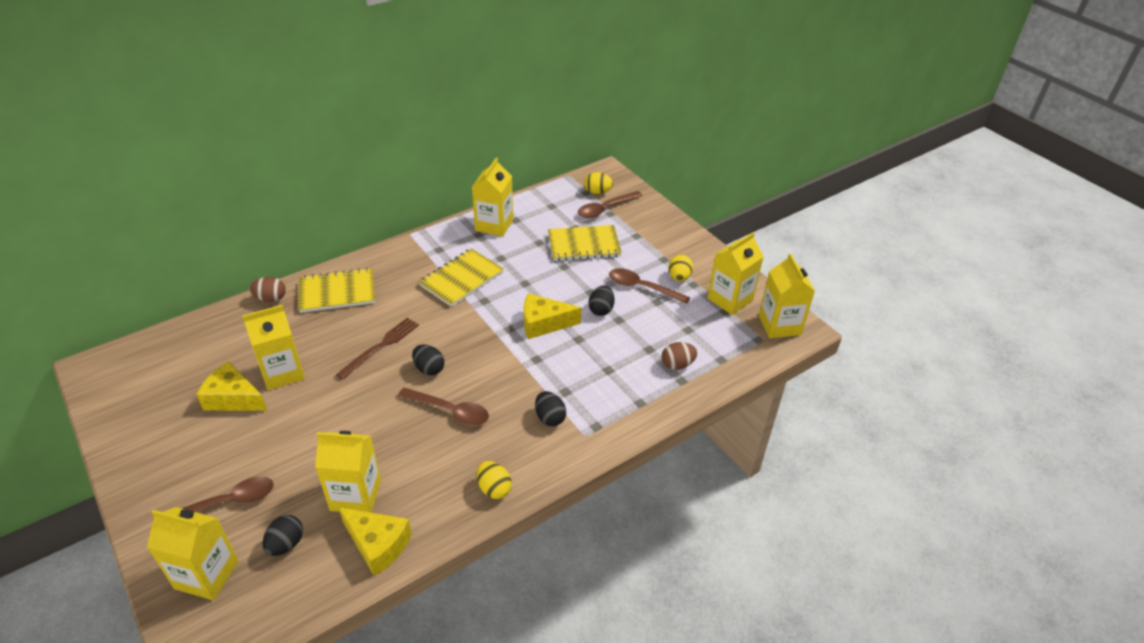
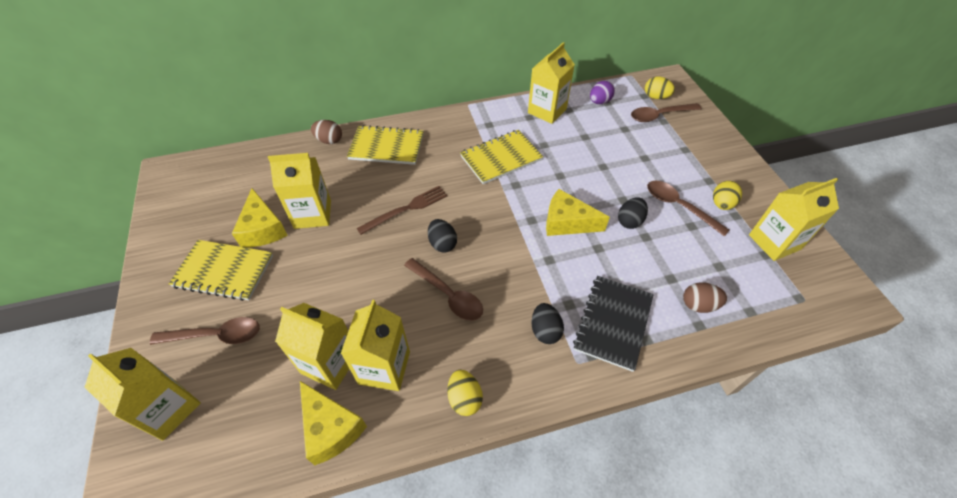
camera: 20 degrees right, 10 degrees up
yellow cheese [196,361,268,411] -> yellow cheese turned 150 degrees counterclockwise [232,188,288,248]
black egg [263,515,303,556] -> none
yellow notebook [548,225,622,261] -> yellow notebook moved to [169,240,273,301]
yellow carton [759,253,815,338] -> yellow carton moved to [341,300,410,391]
none -> black notebook [573,276,654,372]
none -> purple egg [590,81,615,104]

